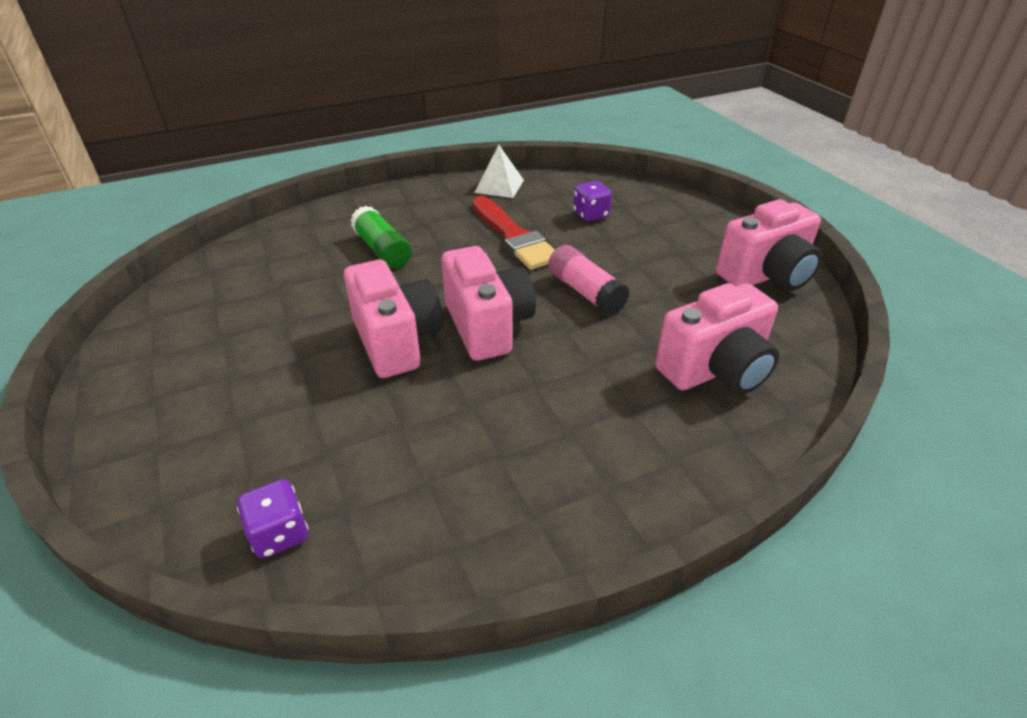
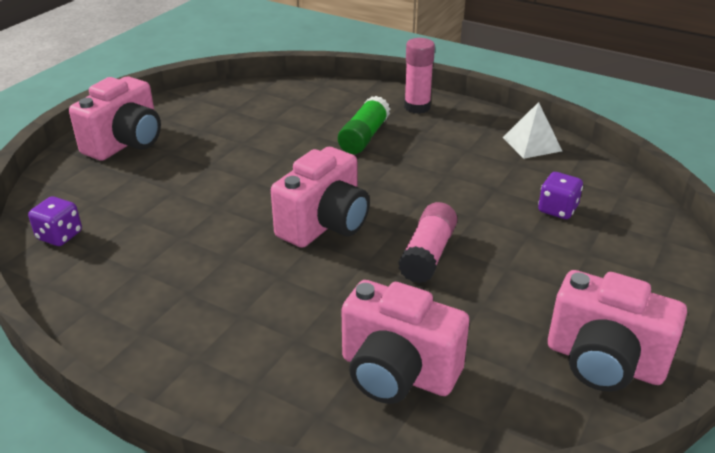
camera: 55 degrees right, 5 degrees down
pink camera [344,260,443,378] -> pink camera moved to [69,77,161,161]
red brush [472,196,555,270] -> none
none -> pink glue stick [404,38,435,114]

